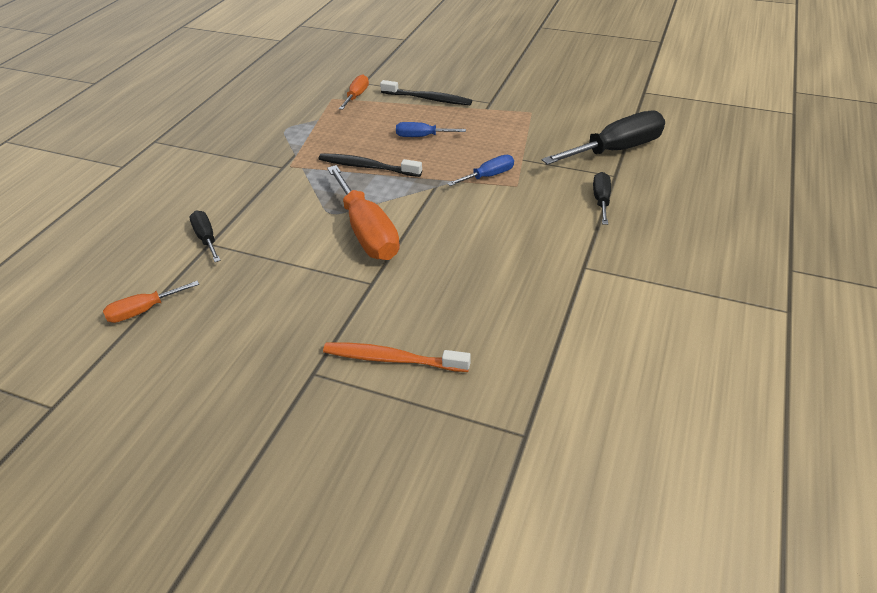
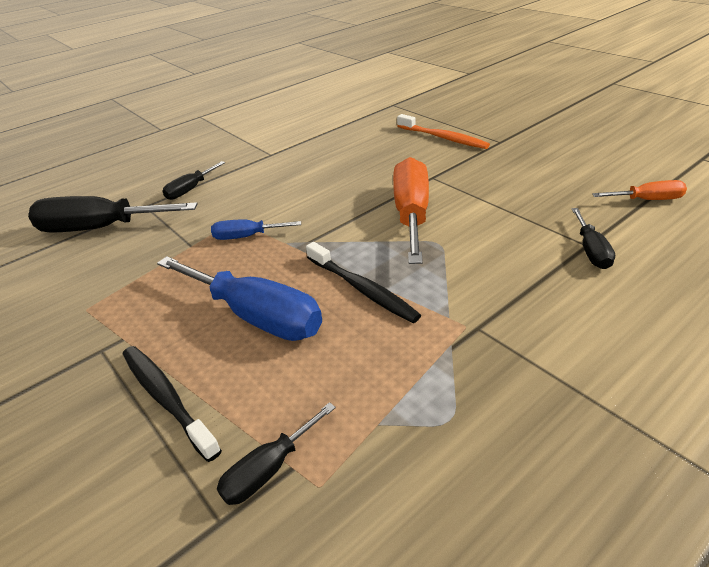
camera: 150 degrees left, 5 degrees down
orange screwdriver [339,74,369,110] -> black screwdriver [217,402,336,505]
blue screwdriver [396,122,466,137] -> blue screwdriver [157,256,322,341], size x1.93

